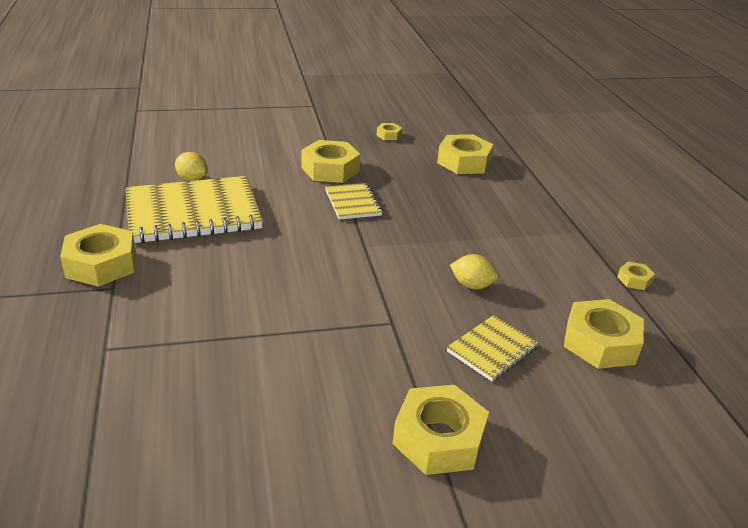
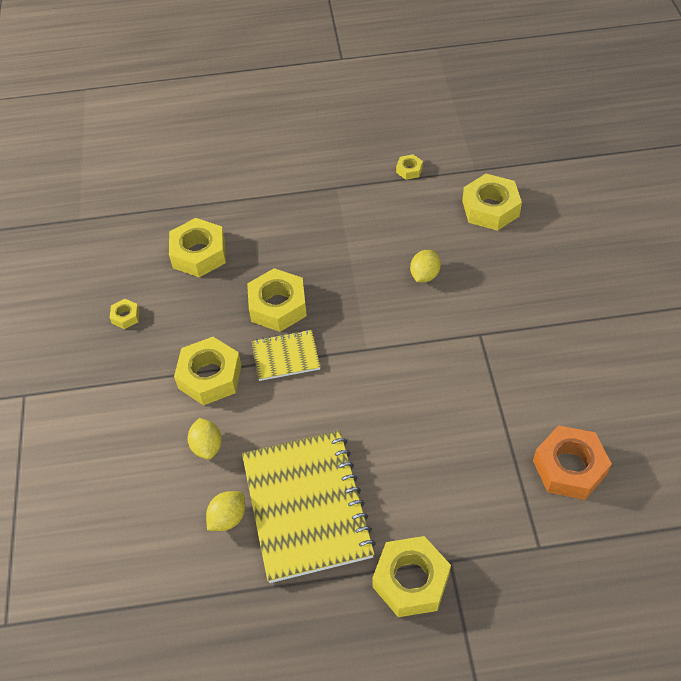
camera: 80 degrees left, 20 degrees up
yellow nut [392,385,489,475] -> yellow nut moved to [247,268,307,332]
yellow notebook [447,315,539,382] -> none
none -> yellow lemon [188,418,222,460]
none -> orange nut [533,425,612,500]

